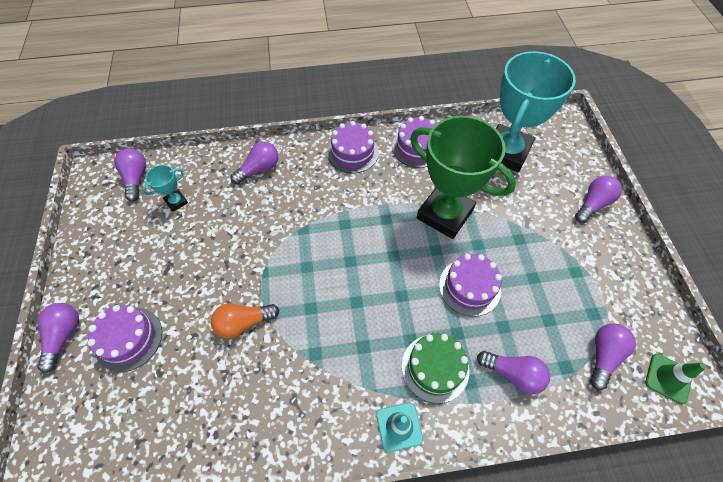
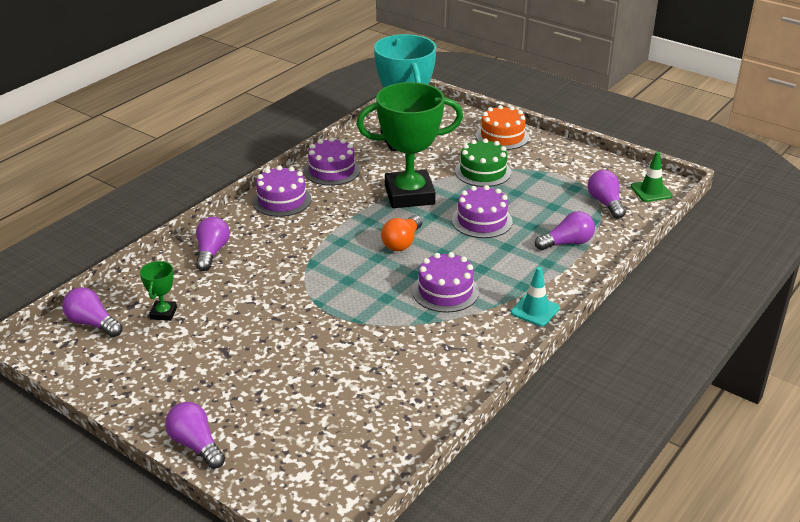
camera: 45 degrees left, 25 degrees down
purple cake [87,305,162,372] -> purple cake moved to [412,252,479,313]
turquoise trophy [142,165,188,212] -> green trophy [140,261,177,321]
orange light bulb [211,303,279,339] -> orange light bulb moved to [381,215,422,251]
green cake [402,334,469,403] -> green cake moved to [455,139,512,187]
purple light bulb [575,176,622,223] -> orange cake [476,105,529,150]

